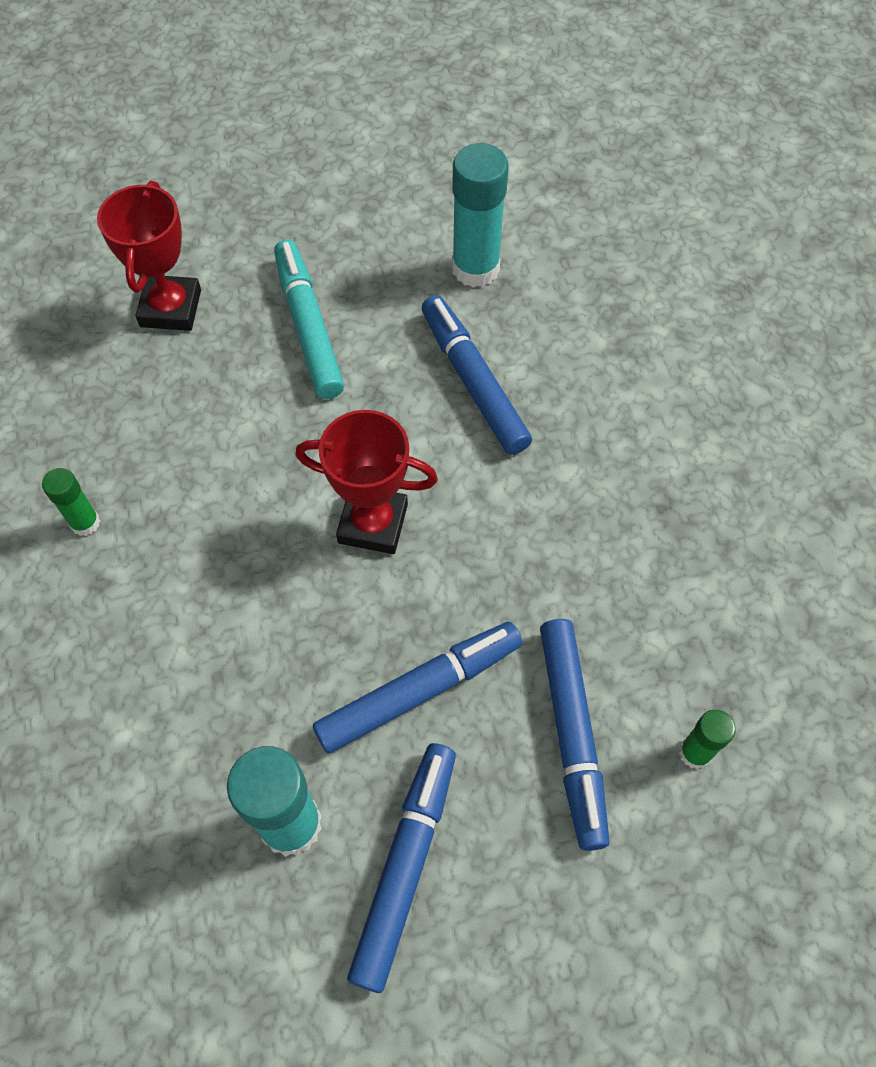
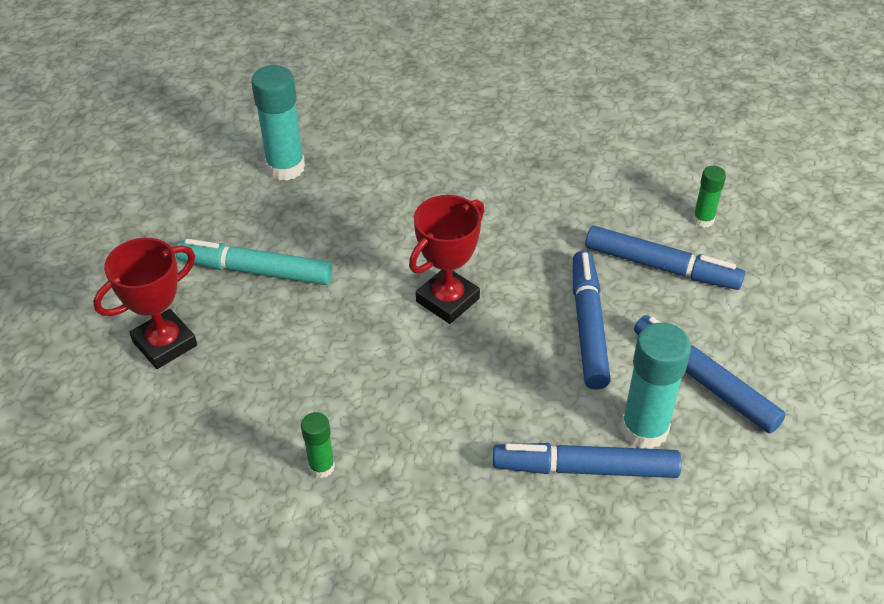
camera: 60 degrees left, 15 degrees down
red trophy [97,181,201,331] -> red trophy turned 75 degrees counterclockwise [93,238,197,369]
blue marker [422,295,532,455] -> blue marker moved to [493,443,682,478]

